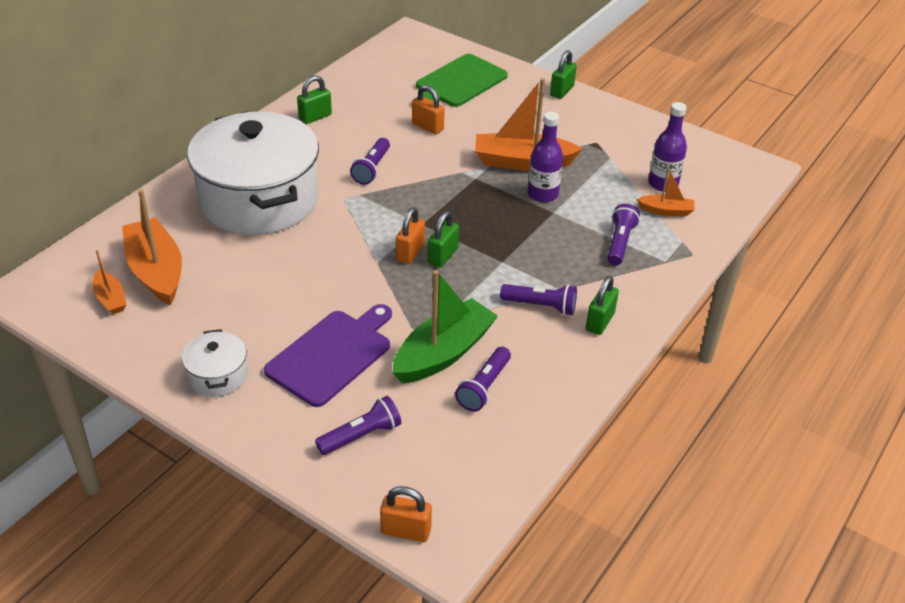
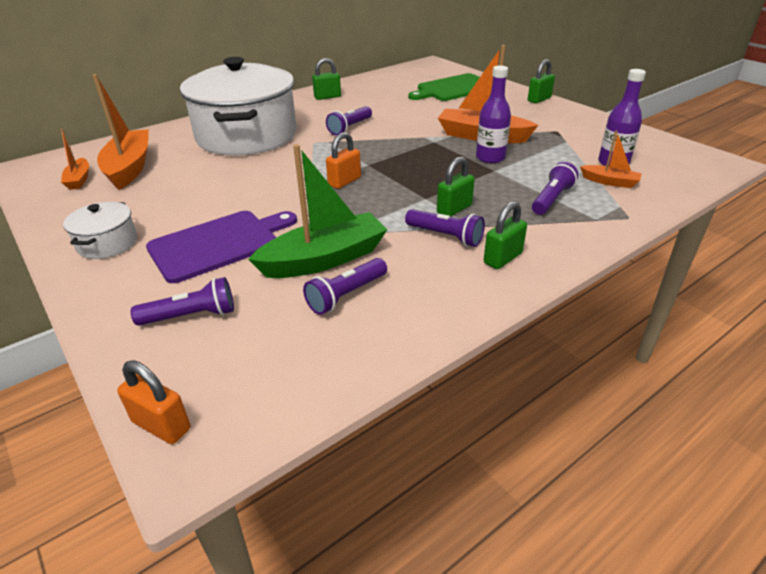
camera: 20 degrees right, 5 degrees down
orange padlock [412,85,445,134] -> none
green padlock [428,211,459,268] -> green padlock moved to [437,157,475,217]

